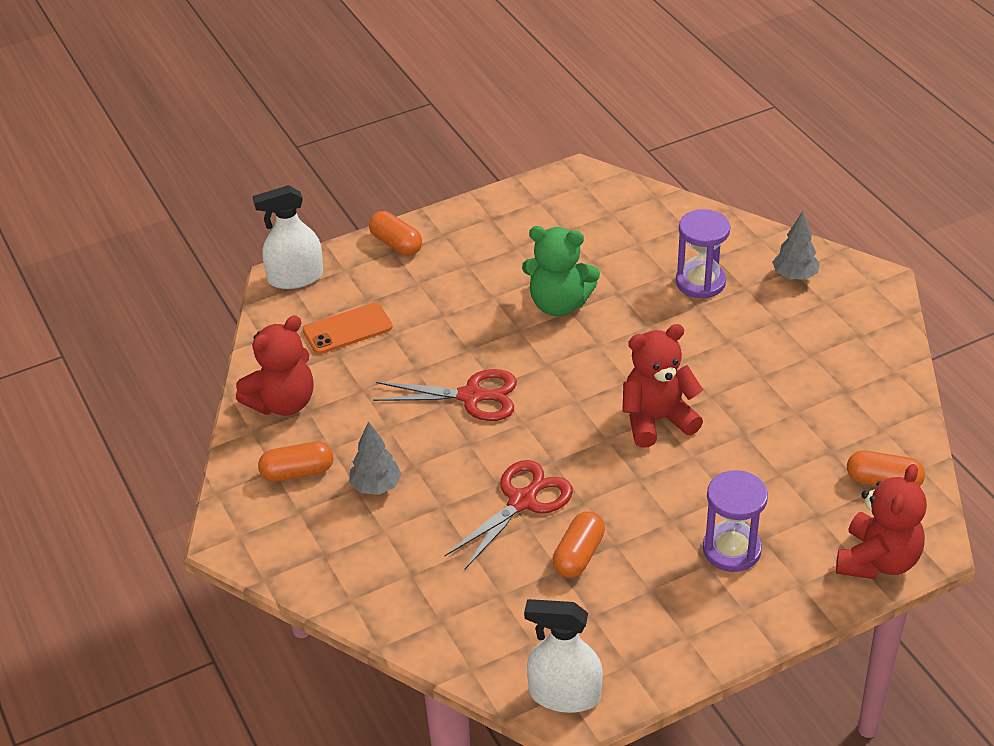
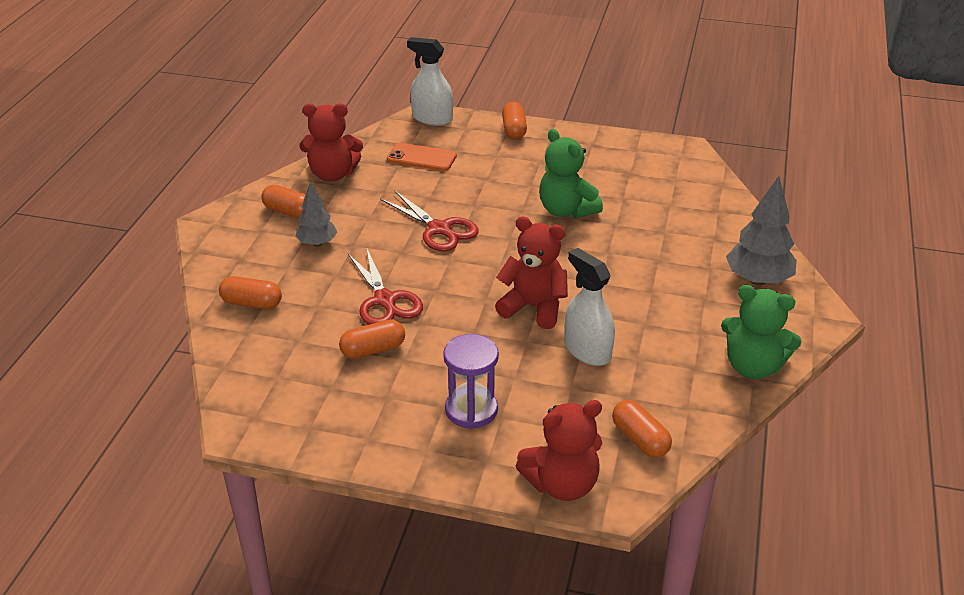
camera: 40 degrees right, 5 degrees down
red scissors [445,460,573,570] -> red scissors turned 75 degrees clockwise [348,249,423,325]
white spray bottle [524,599,603,713] -> white spray bottle moved to [564,248,615,366]
purple hourglass [676,209,730,298] -> none
grey tree [772,211,820,280] -> grey tree [726,176,797,285], size x1.60
none -> orange capsule [219,276,282,309]
none -> green teddy bear [721,285,802,379]

